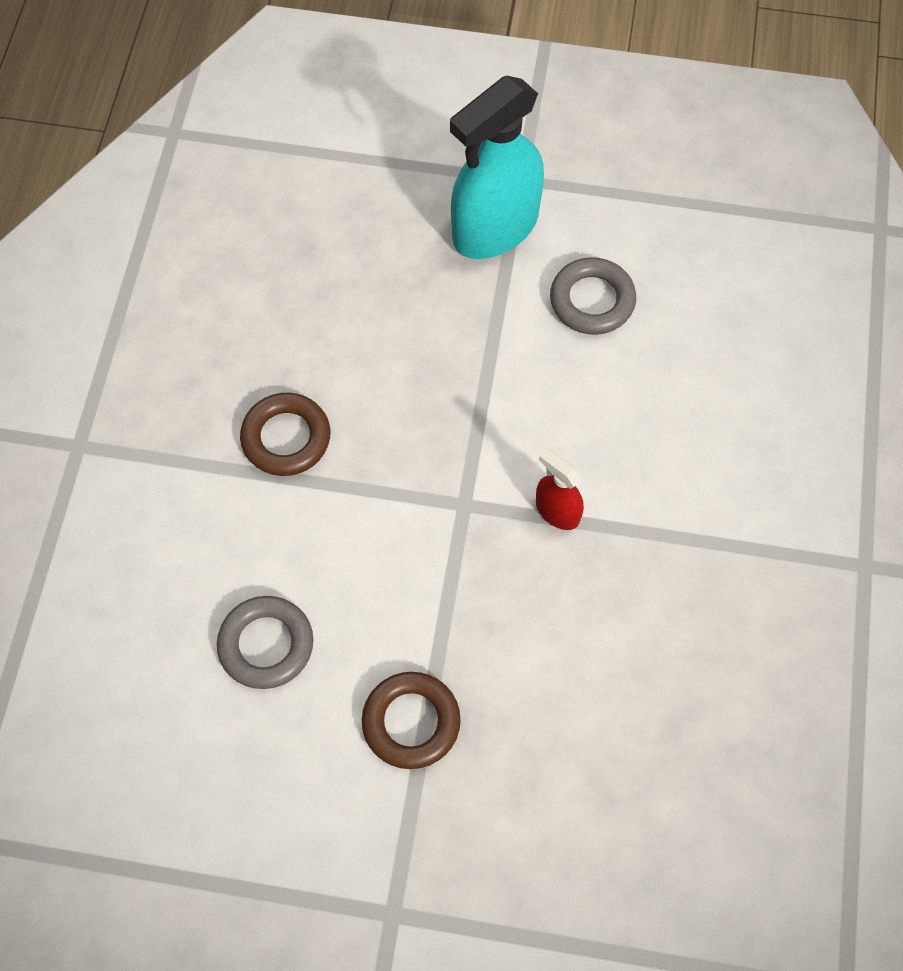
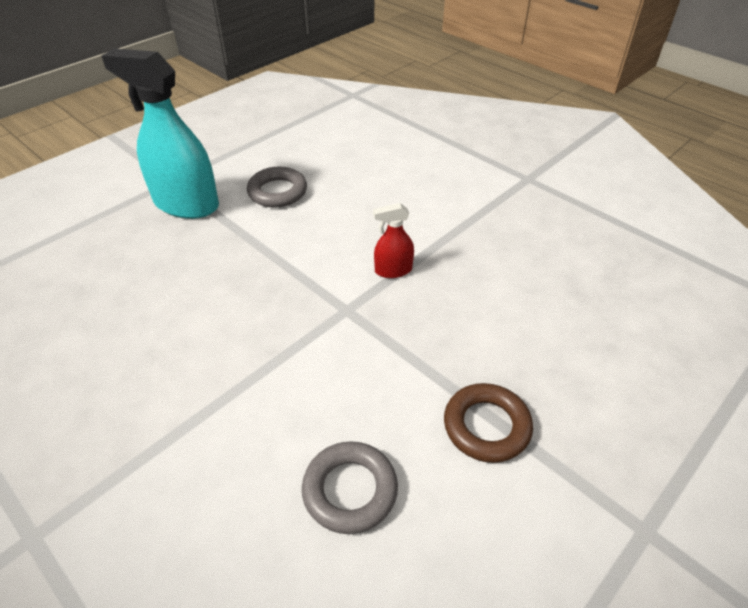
camera: 55 degrees left, 20 degrees down
brown ring [240,393,330,476] -> none
turquoise spray bottle [450,76,544,259] -> turquoise spray bottle turned 120 degrees clockwise [101,48,219,219]

